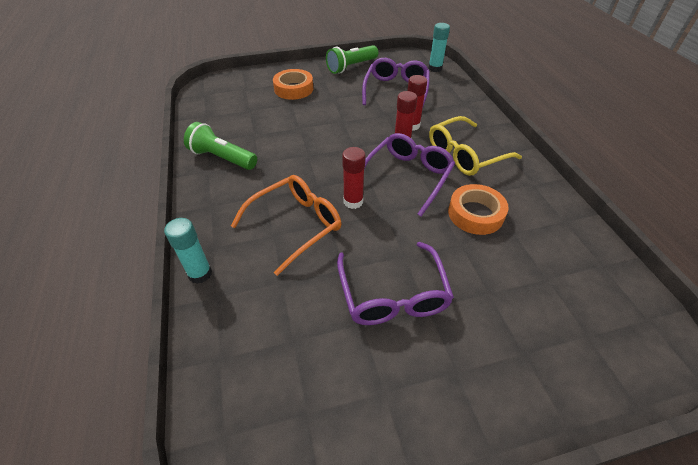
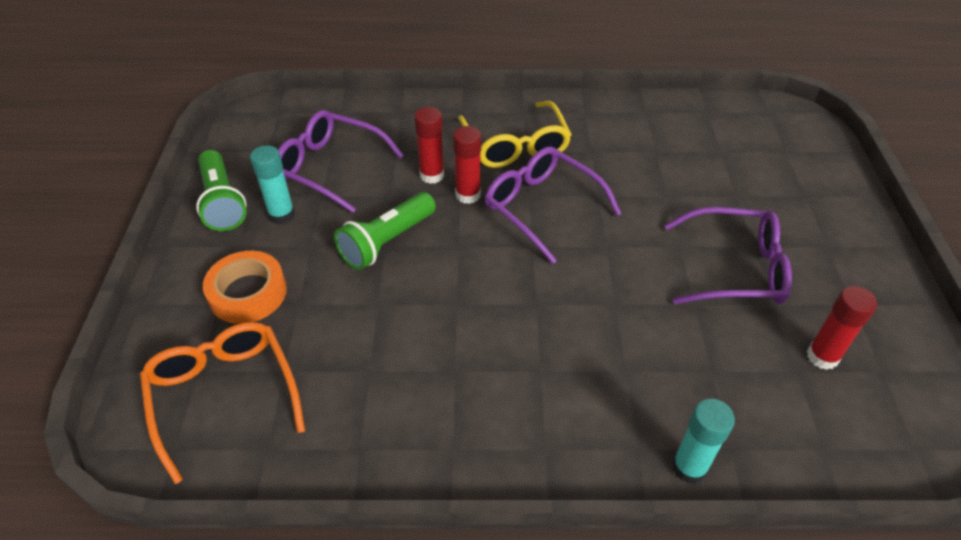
camera: 75 degrees left, 0 degrees up
green flashlight [184,122,257,170] -> green flashlight moved to [334,192,436,270]
orange glasses [231,175,341,276] -> orange glasses moved to [140,322,305,484]
red glue stick [342,147,365,209] -> red glue stick moved to [807,286,877,370]
turquoise glue stick [428,23,450,72] -> turquoise glue stick moved to [250,145,295,224]
orange tape [448,184,509,235] -> none

